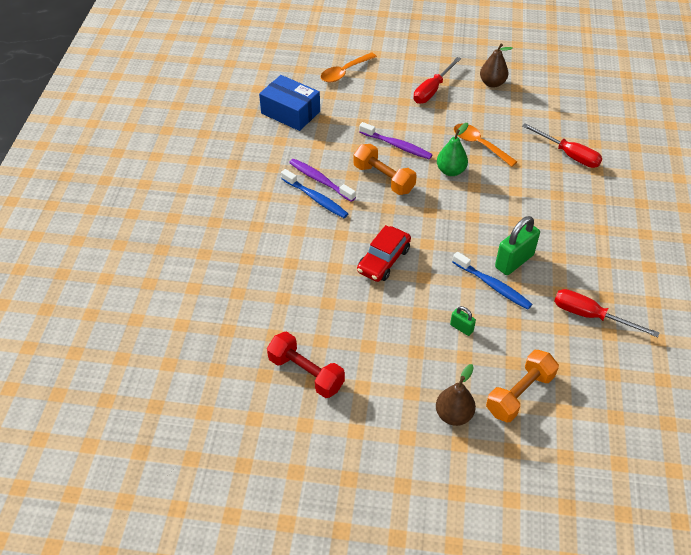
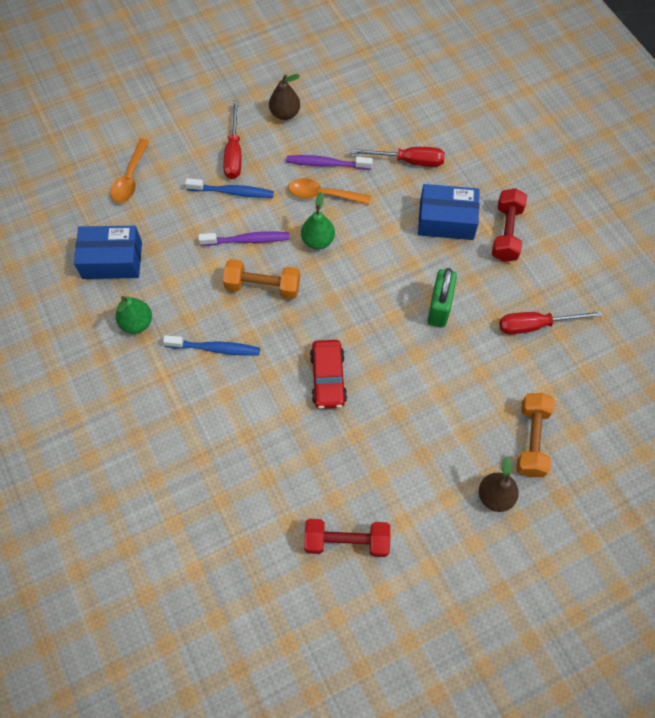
camera: 35 degrees left, 15 degrees up
purple toothbrush [289,159,356,202] -> purple toothbrush moved to [286,155,373,170]
green padlock [450,306,476,336] -> none
blue toothbrush [452,252,532,310] -> blue toothbrush moved to [185,178,274,198]
none -> green pear [116,296,152,334]
none -> blue box [418,184,480,240]
none -> red dumbbell [492,188,527,262]

